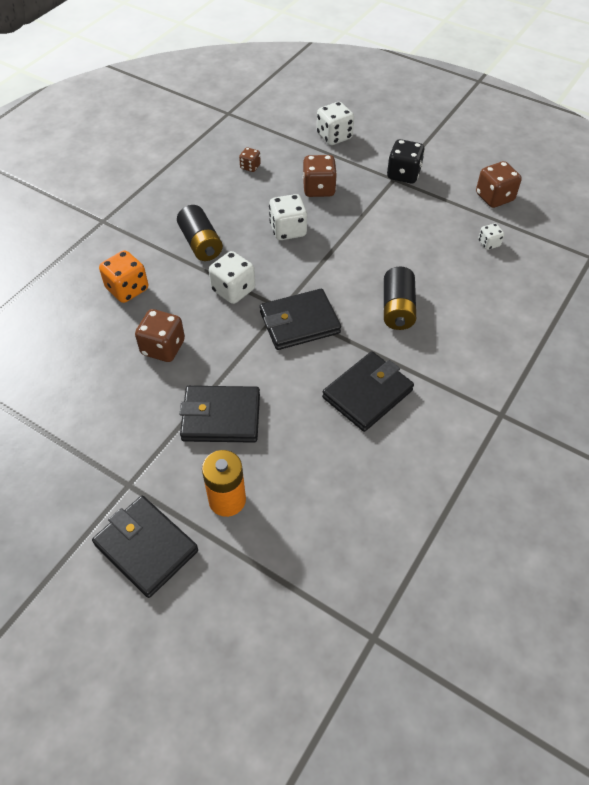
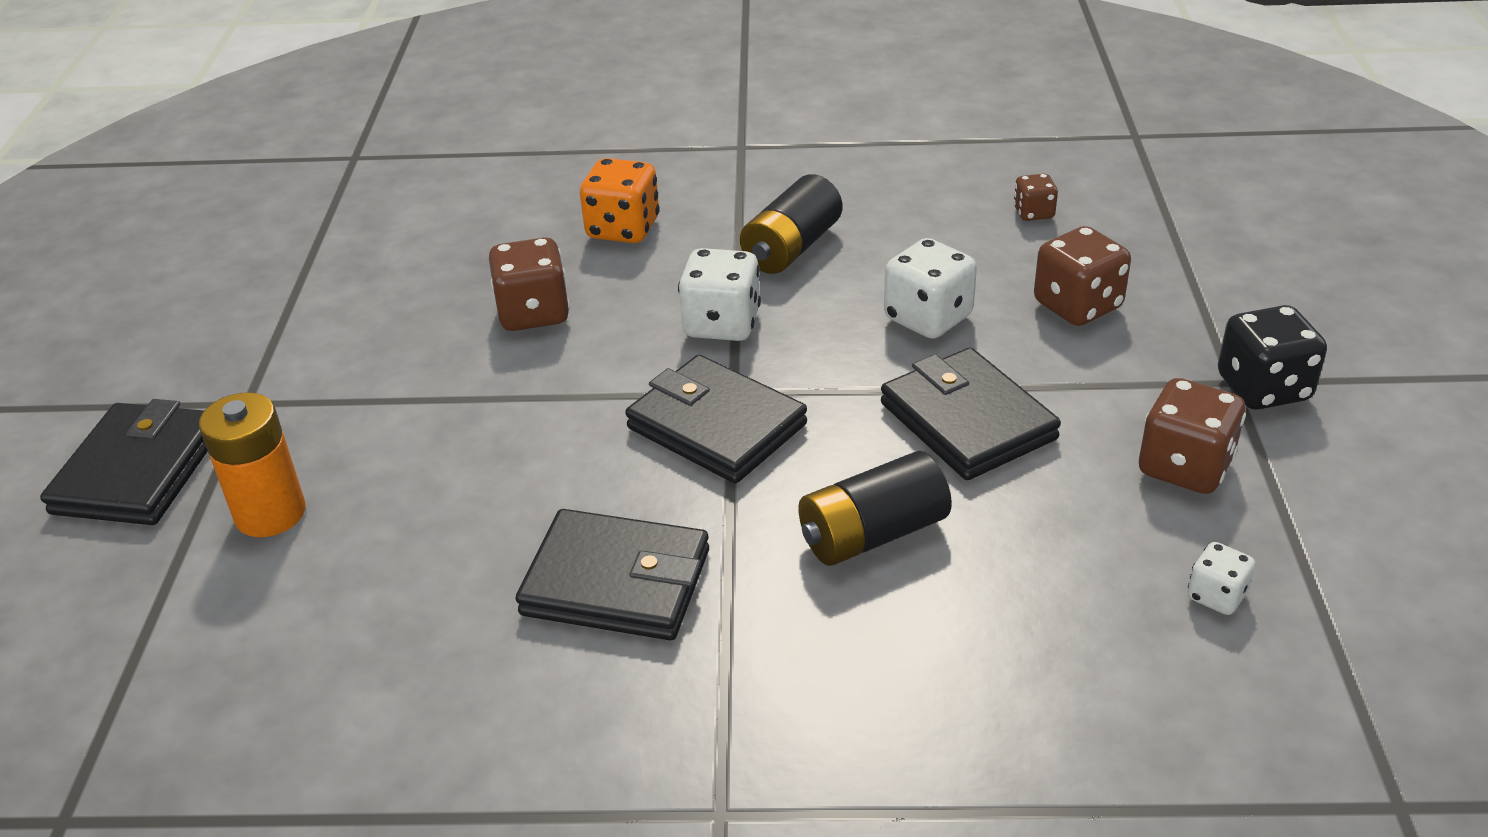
camera: 60 degrees right, 15 degrees down
black wallet [179,386,260,443] -> black wallet moved to [881,348,1061,480]
white dice [317,102,354,145] -> none
brown dice [476,161,522,208] -> brown dice moved to [1139,378,1246,494]

